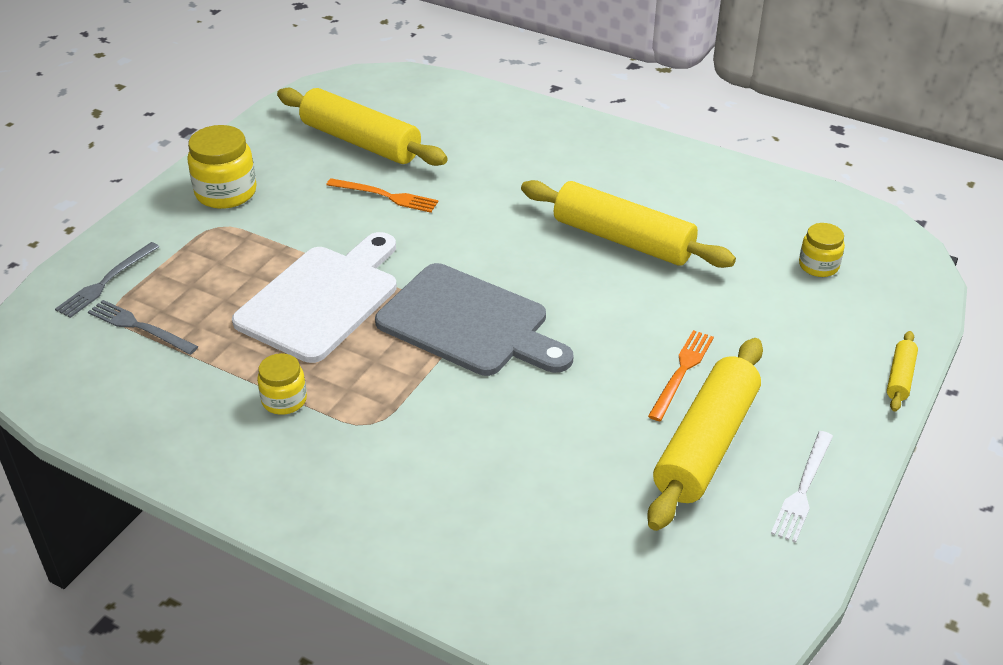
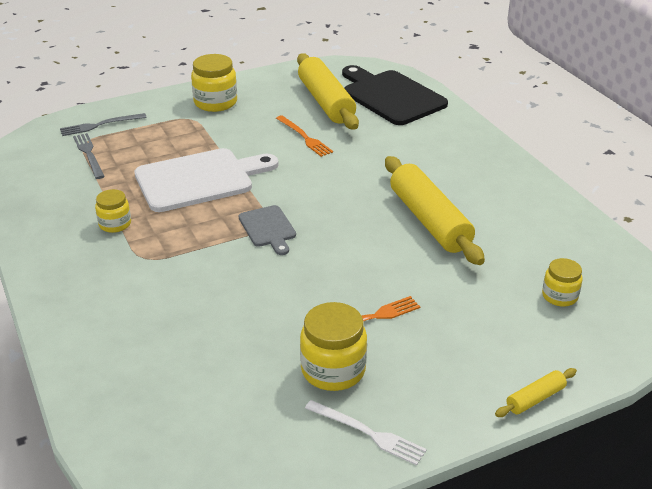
camera: 35 degrees right, 5 degrees down
grey cutting board [375,263,574,376] -> grey cutting board [239,205,296,255], size x0.51
yellow rolling pin [647,338,763,531] -> yellow jar [300,302,367,391]
white fork [771,431,833,543] -> white fork turned 120 degrees counterclockwise [305,400,427,465]
none -> black cutting board [342,65,448,125]

